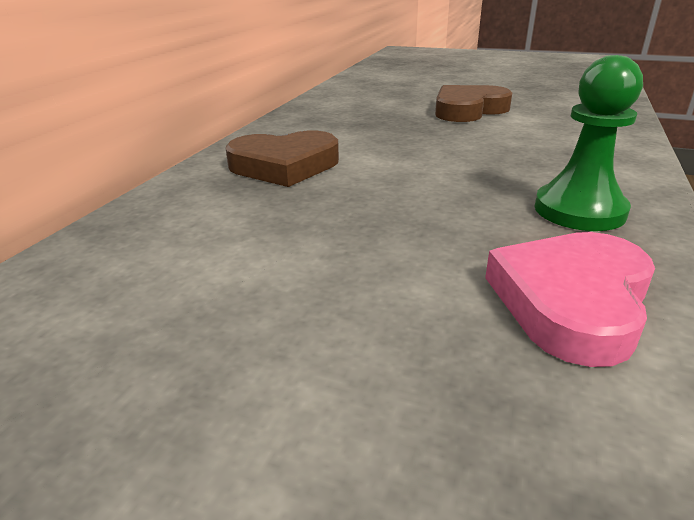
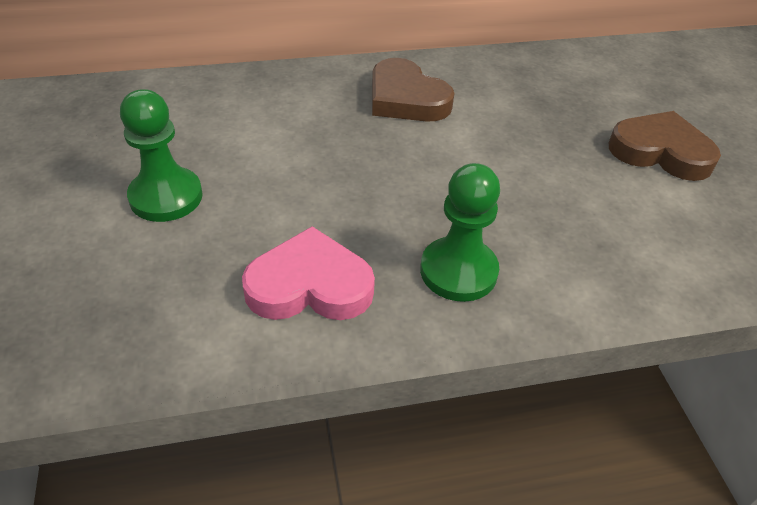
camera: 55 degrees right, 15 degrees up
none -> green pawn [120,89,203,222]

